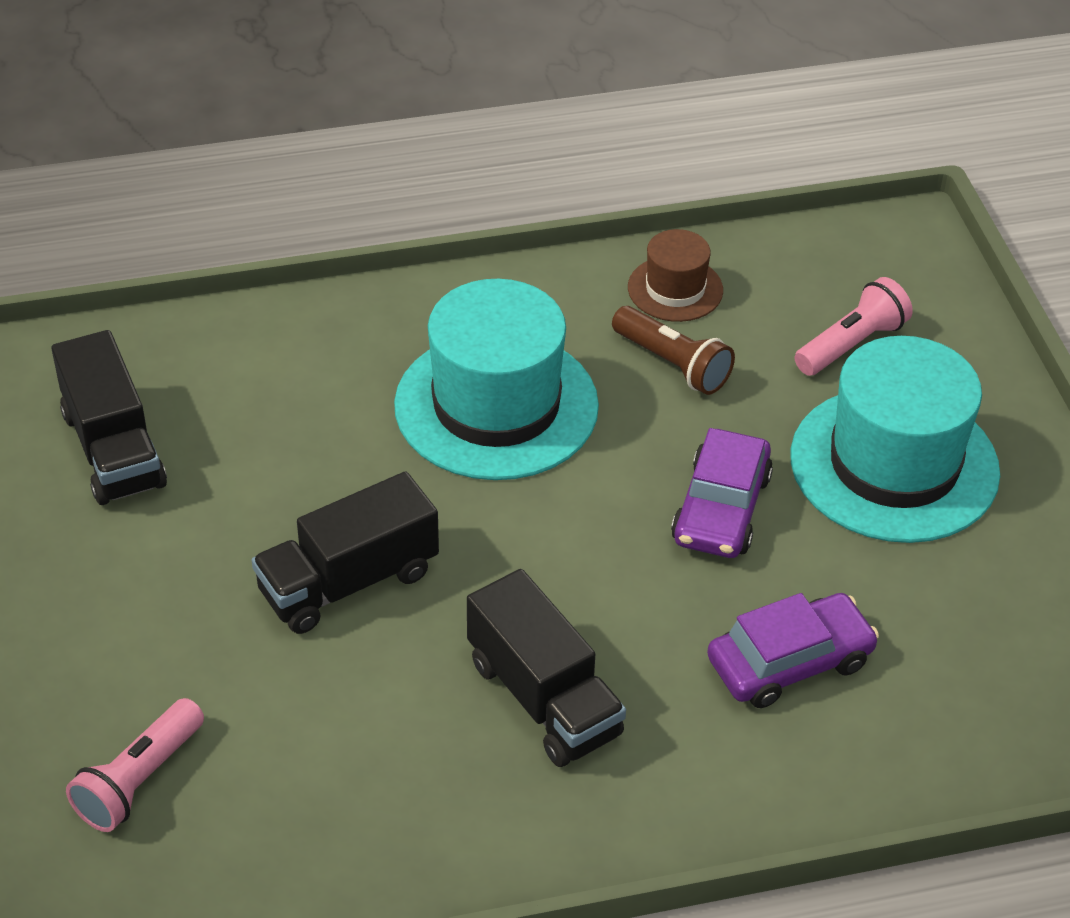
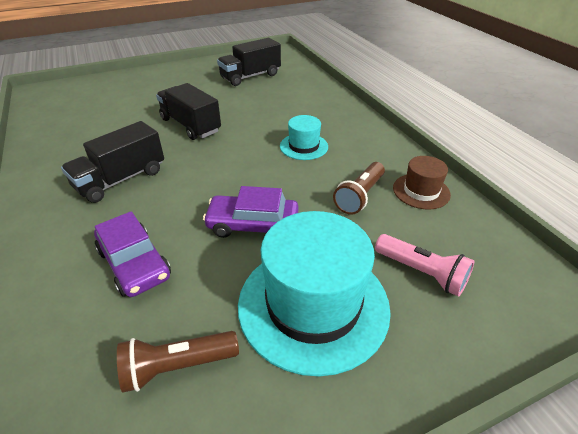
camera: 80 degrees right, 5 degrees down
pink flashlight [66,698,204,832] -> none
turquoise hat [394,279,599,480] -> turquoise hat [280,115,328,160], size x0.50
none -> brown flashlight [117,331,239,393]

